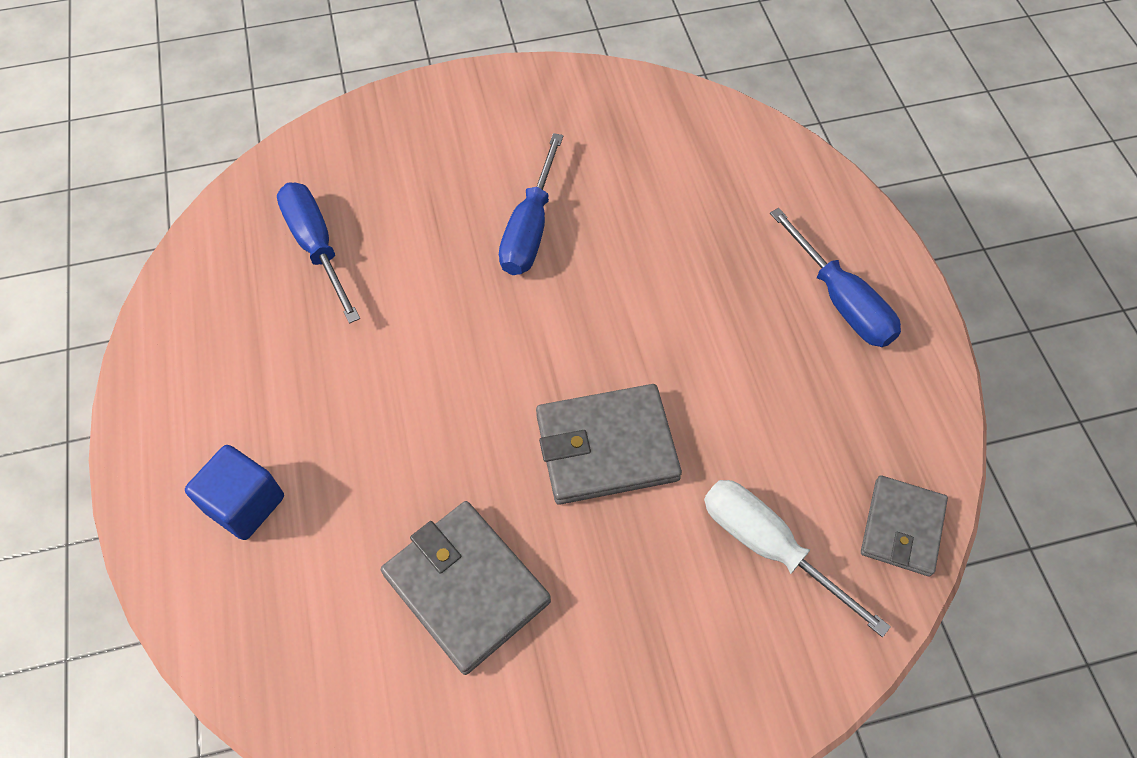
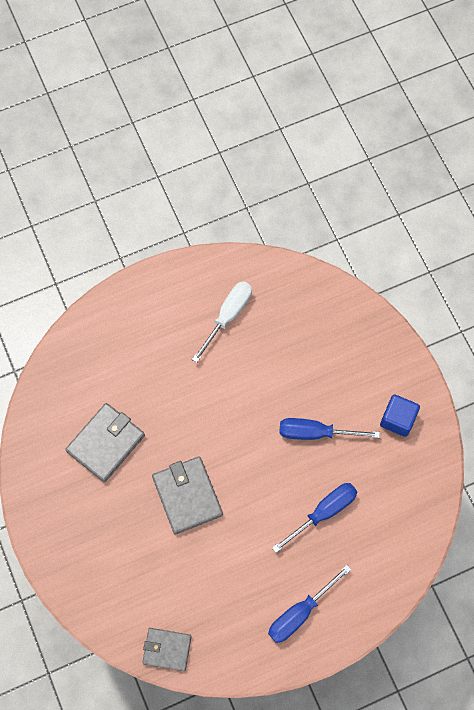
camera: 80 degrees right, 10 degrees up
blue cube [185,445,284,540] -> blue cube moved to [380,395,420,437]
blue screwdriver [277,183,360,324] -> blue screwdriver moved to [272,483,357,553]
white screwdriver [704,480,891,637] -> white screwdriver moved to [192,281,252,363]

